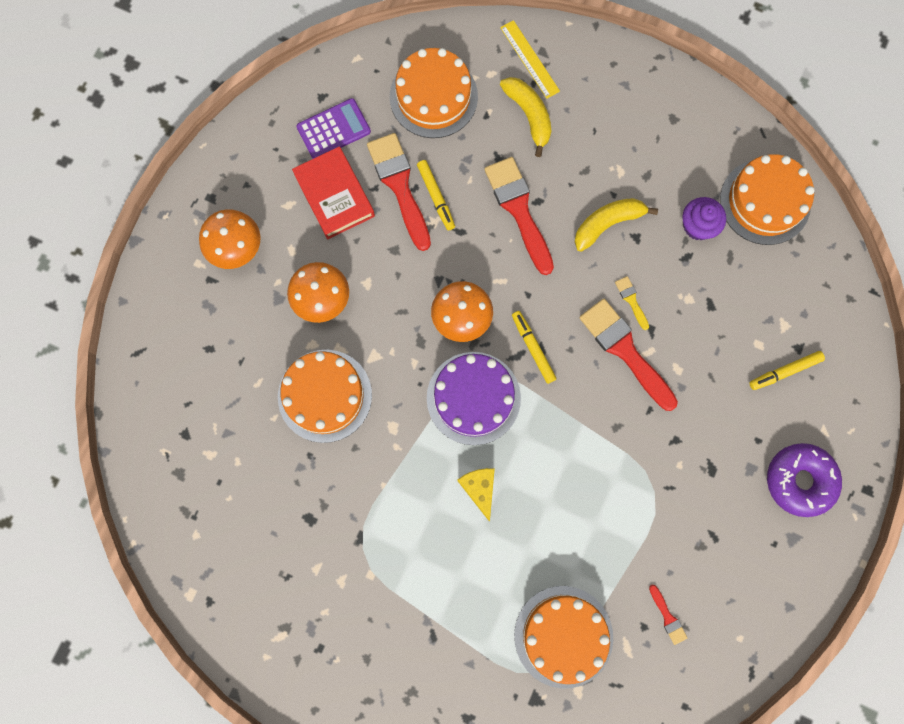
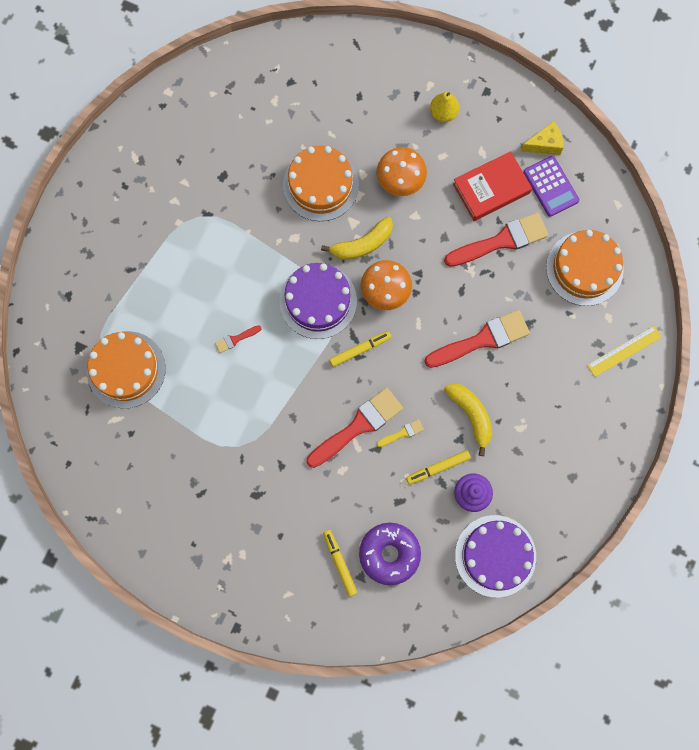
camera: 90 degrees right, 0 degrees up
orange mushroom [199,210,260,269] -> yellow pear [430,92,459,122]
yellow marker [417,160,455,231] -> yellow marker moved to [406,450,471,484]
yellow cheese [457,468,495,521] -> yellow cheese moved to [520,121,563,155]
yellow banana [500,77,551,157] -> yellow banana moved to [321,217,393,260]
red brush [649,585,687,645] -> red brush moved to [215,325,262,353]
orange cake [720,154,815,245] -> purple cake [455,515,536,597]
purple donut [767,443,842,517] -> purple donut moved to [359,523,421,585]

